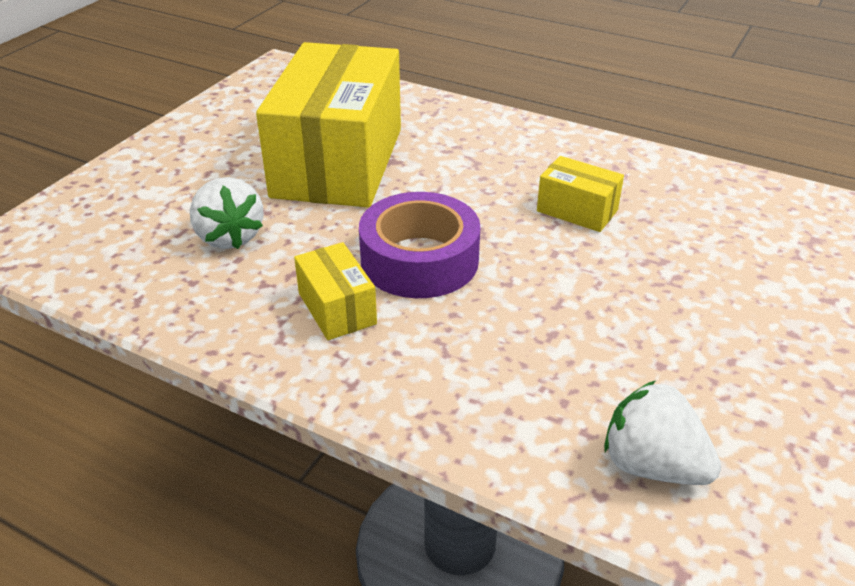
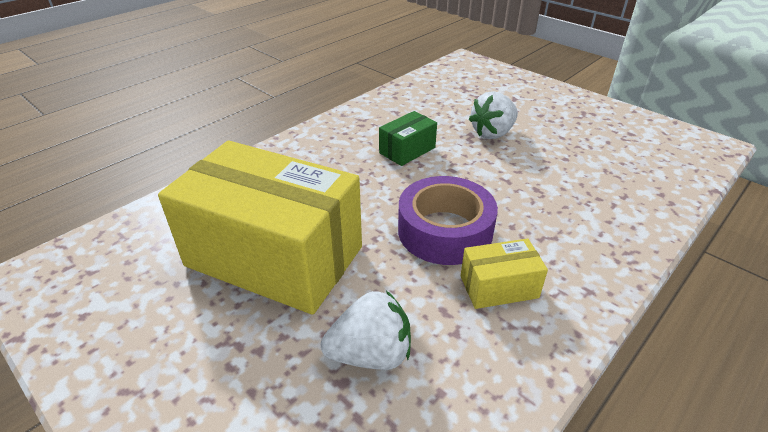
camera: 75 degrees left, 0 degrees up
yellow box [537,156,624,232] -> green box [379,111,437,166]
white strawberry [604,380,721,485] -> white strawberry moved to [469,91,518,139]

